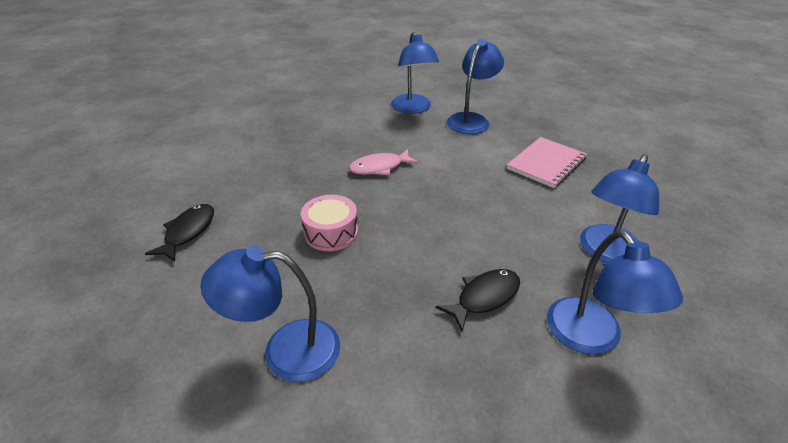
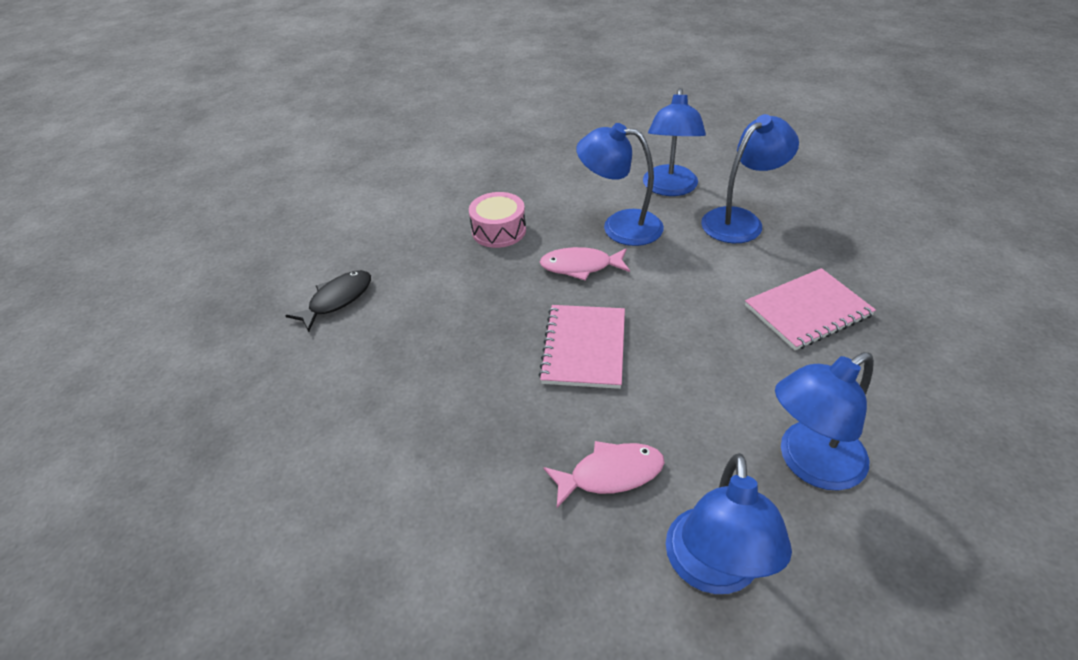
camera: 25 degrees right, 5 degrees up
blue lamp [200,246,340,382] -> blue lamp moved to [576,123,664,246]
pink drum [301,195,358,251] -> pink drum moved to [469,192,526,248]
black fish [436,269,520,332] -> pink fish [543,441,665,508]
none -> pink notebook [538,305,625,389]

